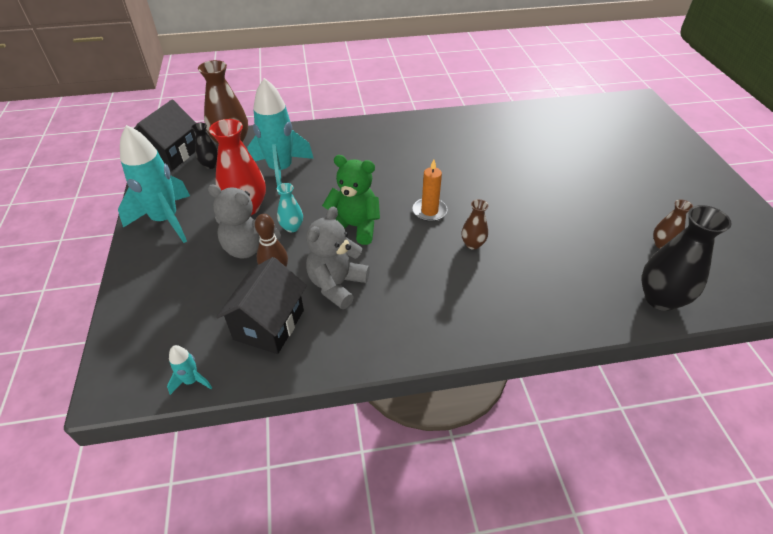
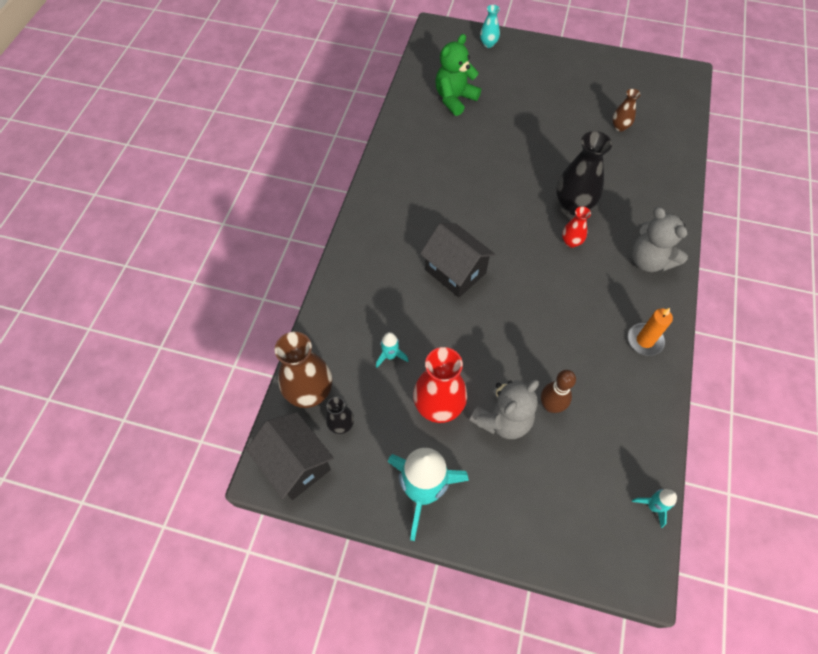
camera: 65 degrees left, 15 degrees up
black house [216,257,307,354] -> black house moved to [420,223,496,298]
turquoise rocket [247,78,314,195] -> turquoise rocket [376,332,409,368], size x0.44
turquoise vase [277,183,303,232] -> turquoise vase moved to [480,5,500,48]
grey teddy bear [306,206,370,309] -> grey teddy bear moved to [632,207,688,272]
green teddy bear [322,155,380,245] -> green teddy bear moved to [436,34,481,116]
orange candle [413,159,447,222] -> orange candle moved to [628,308,673,356]
brown vase [461,199,488,250] -> red vase [562,207,591,248]
black vase [641,205,732,311] -> black vase moved to [556,131,612,215]

